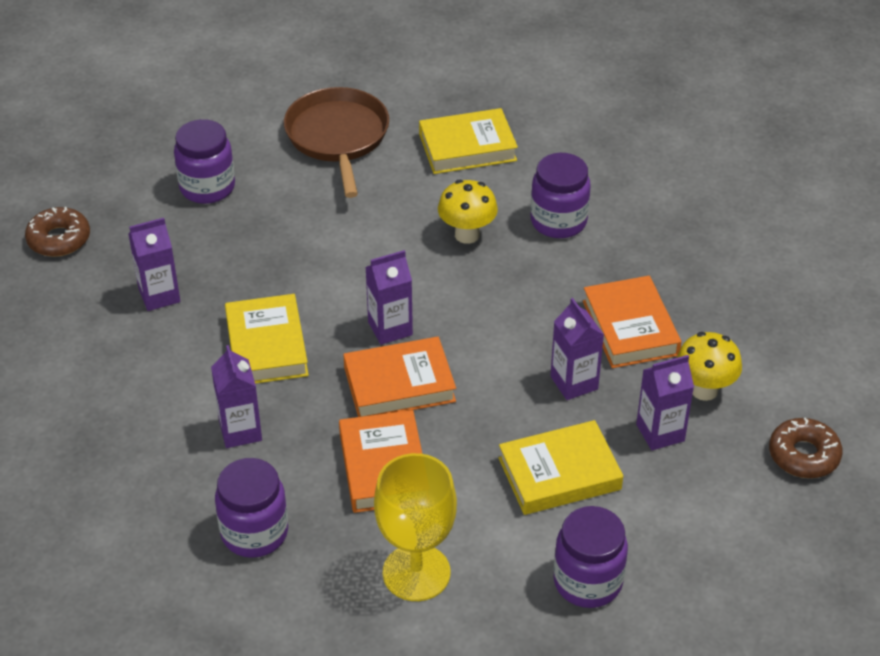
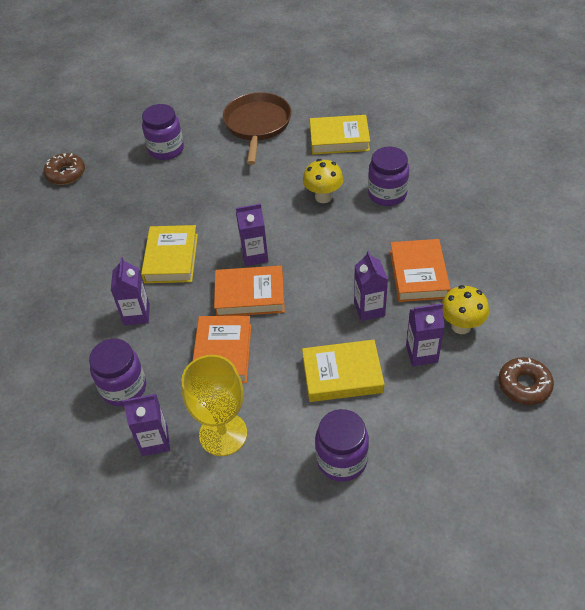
camera: 15 degrees right, 5 degrees up
purple carton [128,218,180,311] -> purple carton moved to [123,394,170,456]

